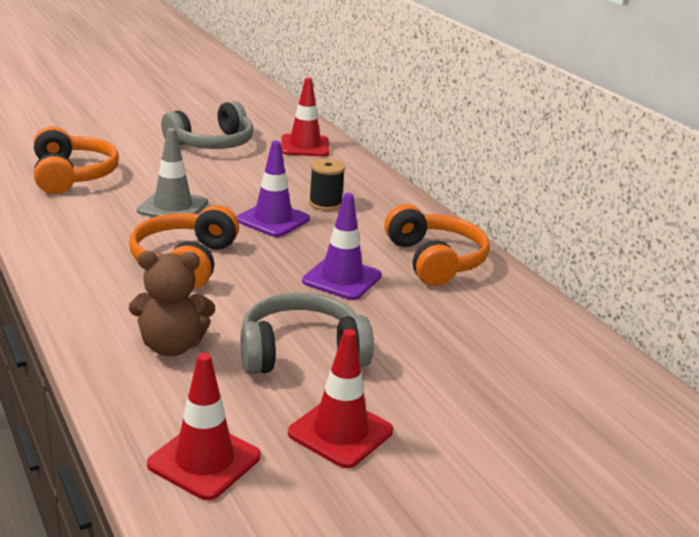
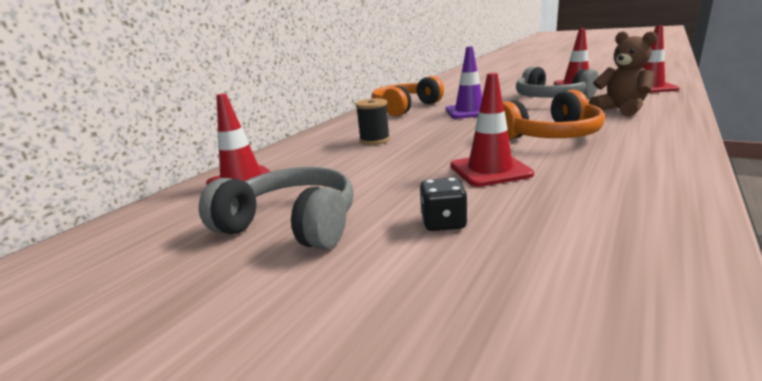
camera: 115 degrees left, 5 degrees down
orange headphones [34,126,119,194] -> none
grey traffic cone [137,128,208,217] -> red traffic cone [450,73,534,187]
purple traffic cone [236,140,310,237] -> none
none -> black dice [420,177,468,231]

